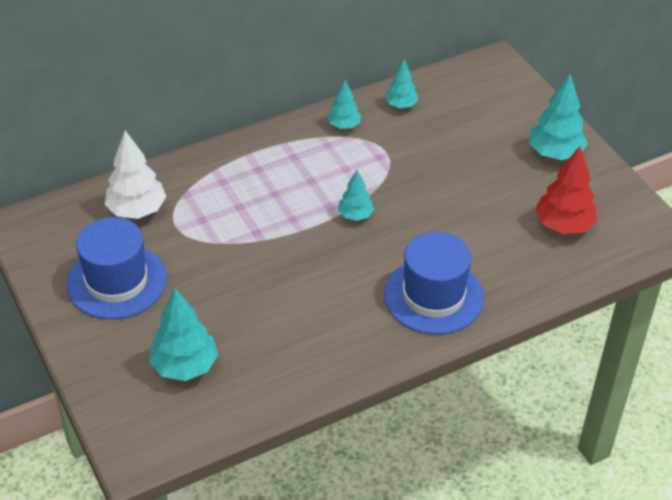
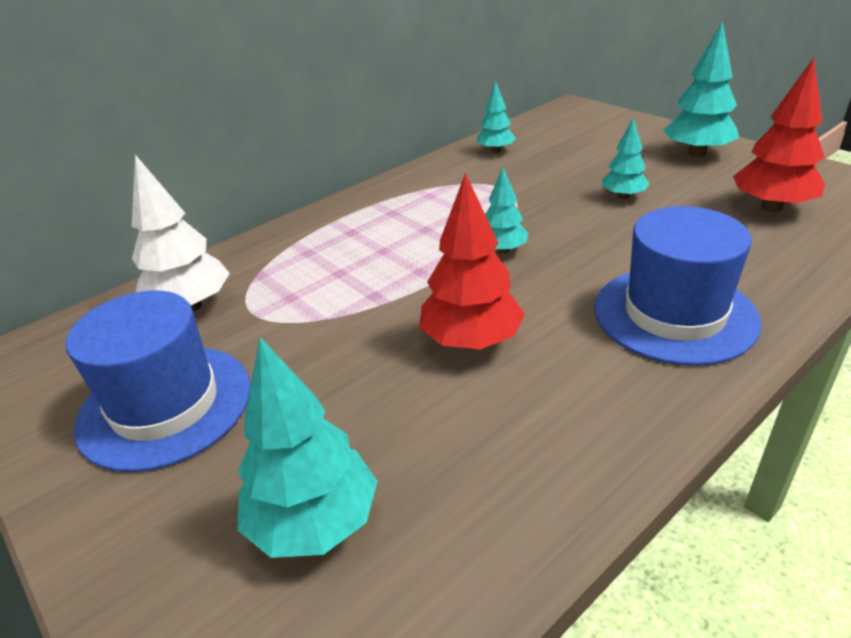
camera: 10 degrees left, 10 degrees down
turquoise tree [327,80,361,129] -> turquoise tree moved to [602,118,649,199]
none -> red tree [419,173,525,350]

